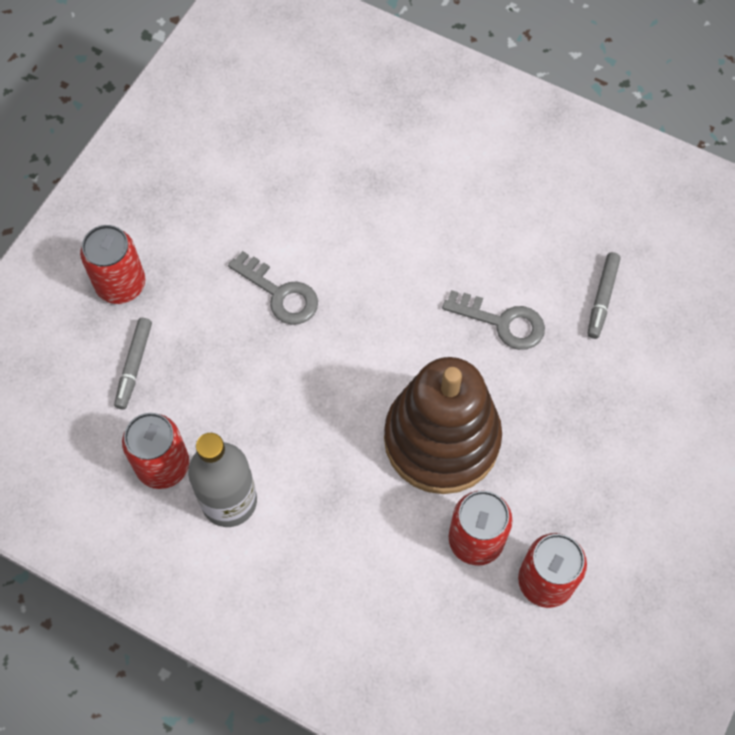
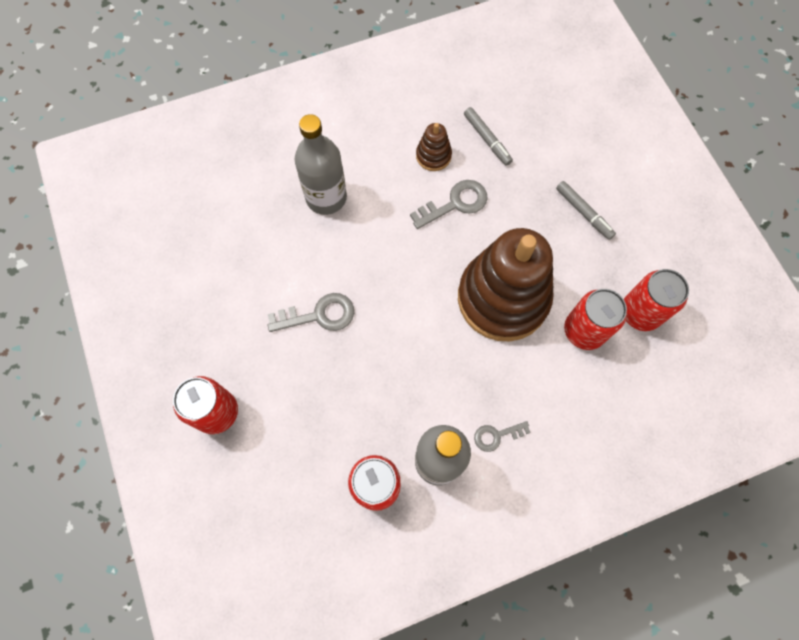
camera: 50 degrees left, 5 degrees up
grey marker [114,318,152,409] -> grey marker moved to [556,181,616,240]
none -> grey bottle [295,114,347,215]
none -> brown stacking toy [416,123,452,171]
none -> grey key [474,421,531,452]

